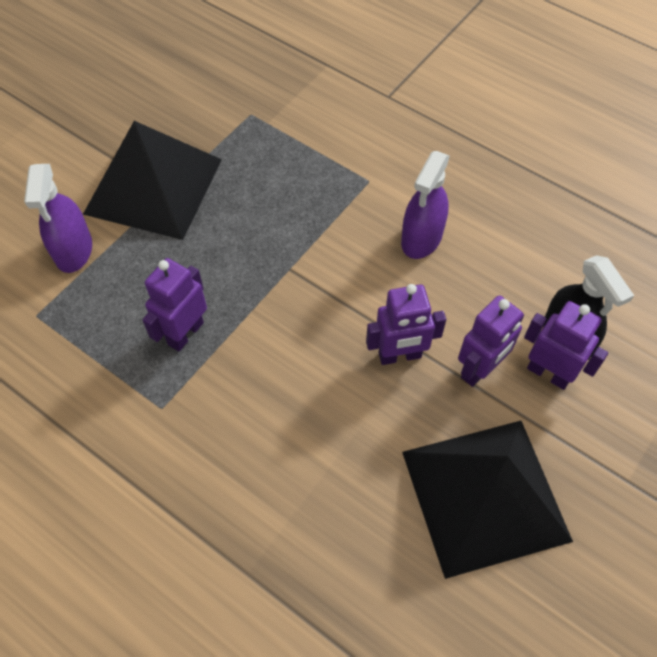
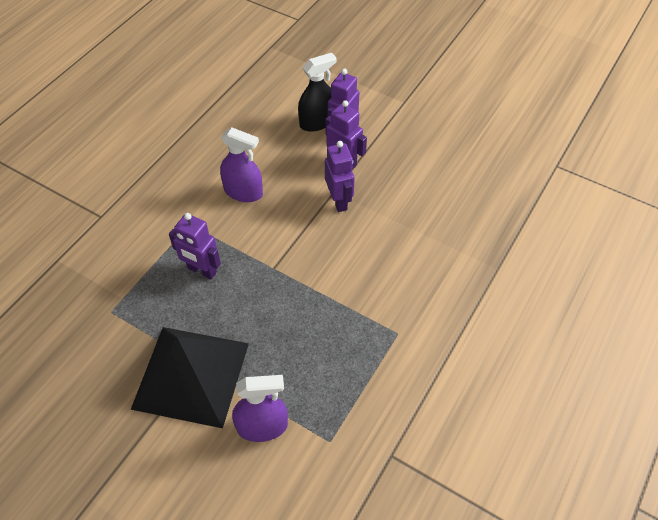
camera: 95 degrees left, 5 degrees down
purple robot [143,258,207,352] -> purple robot moved to [169,213,221,279]
black pyramid [402,421,573,579] -> none

